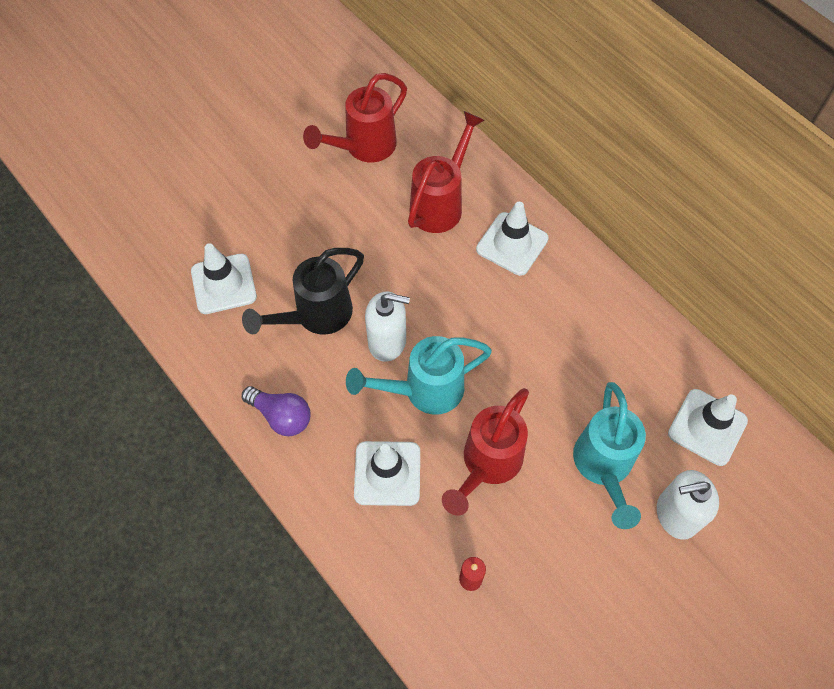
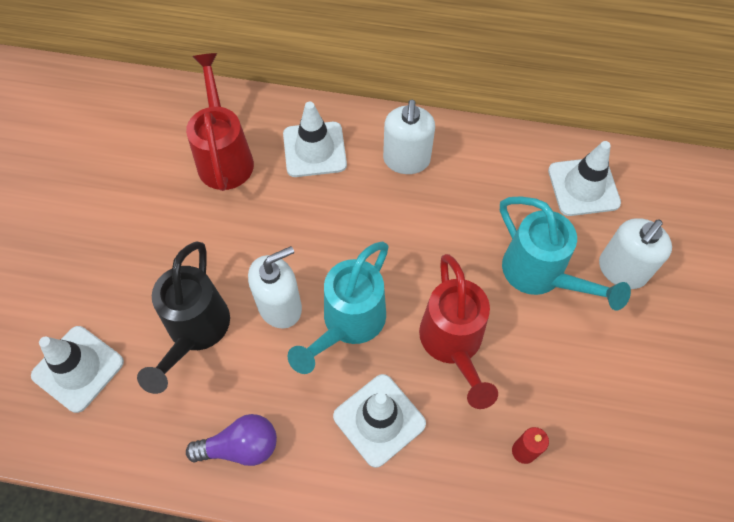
camera: 40 degrees left, 0 degrees up
red watering can [303,73,407,162] -> none
none -> white soap dispenser [383,100,435,174]

